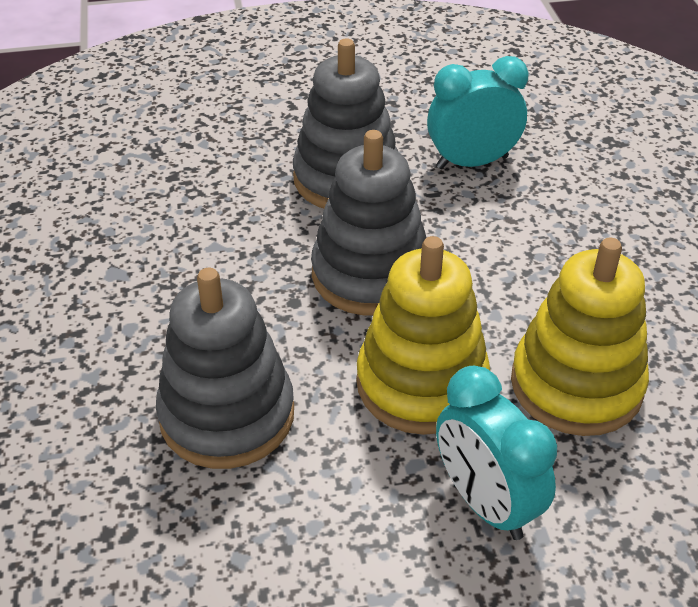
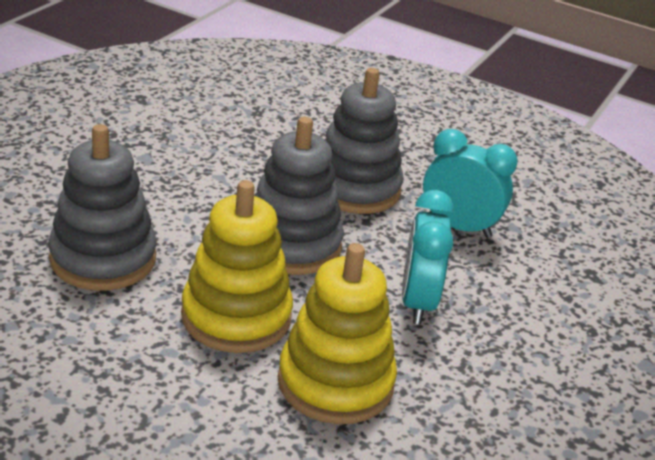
camera: 35 degrees right, 10 degrees down
turquoise clock [436,366,557,540] -> turquoise clock moved to [402,190,454,325]

